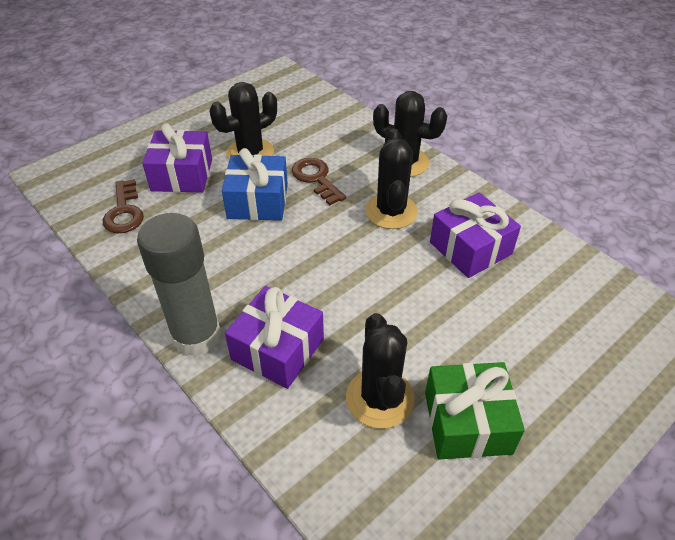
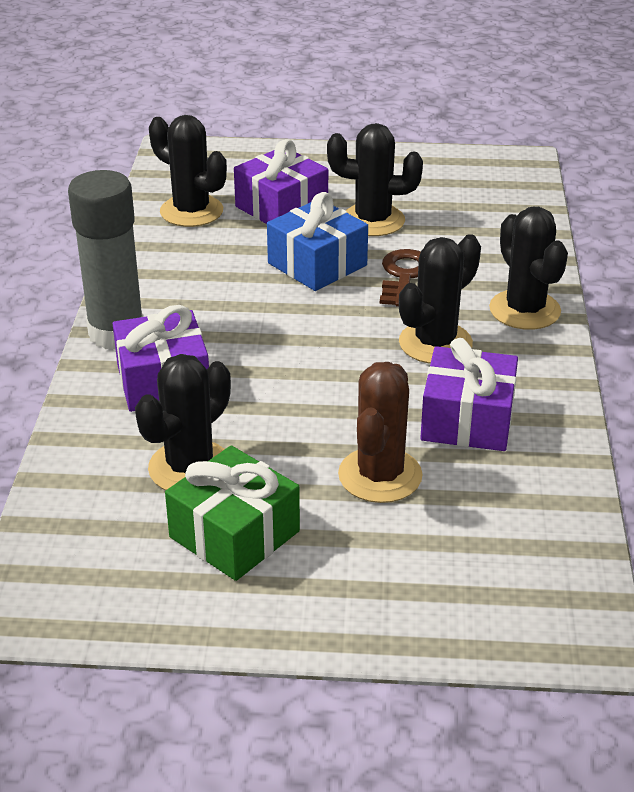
camera: 45 degrees right, 10 degrees down
brown key [103,179,144,233] -> black cactus [149,115,227,227]
none -> brown cactus [338,362,422,503]

